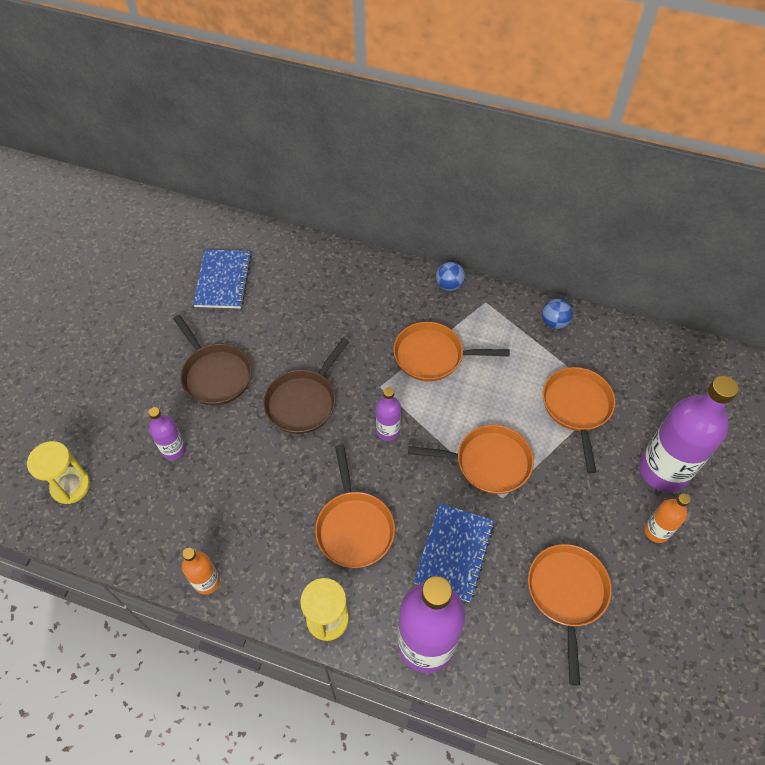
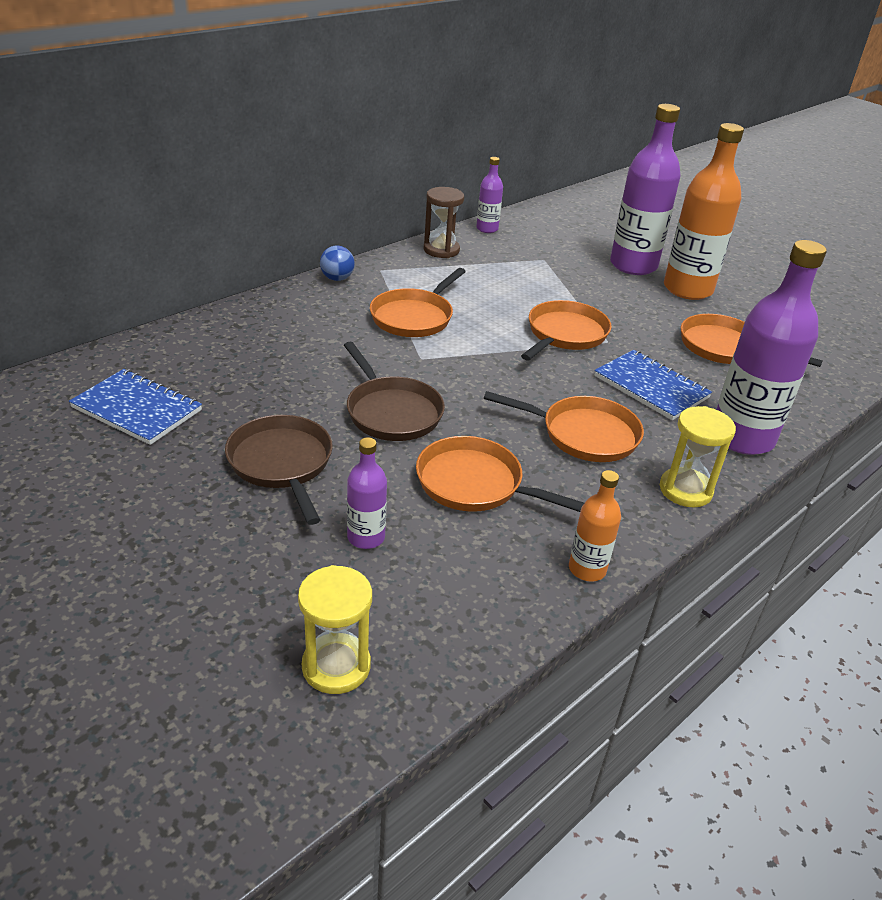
camera: 65 degrees left, 20 degrees down
brown pan [173,315,252,405] -> brown pan turned 105 degrees counterclockwise [225,415,333,525]
purple bottle [376,387,401,441] -> purple bottle moved to [476,157,503,233]
blue ball [542,299,573,329] -> brown hourglass [424,187,464,258]
orange pan [543,367,616,473] -> orange pan moved to [416,436,584,512]
orange bottle [644,493,690,543] -> orange bottle [664,123,744,300], size x2.05

